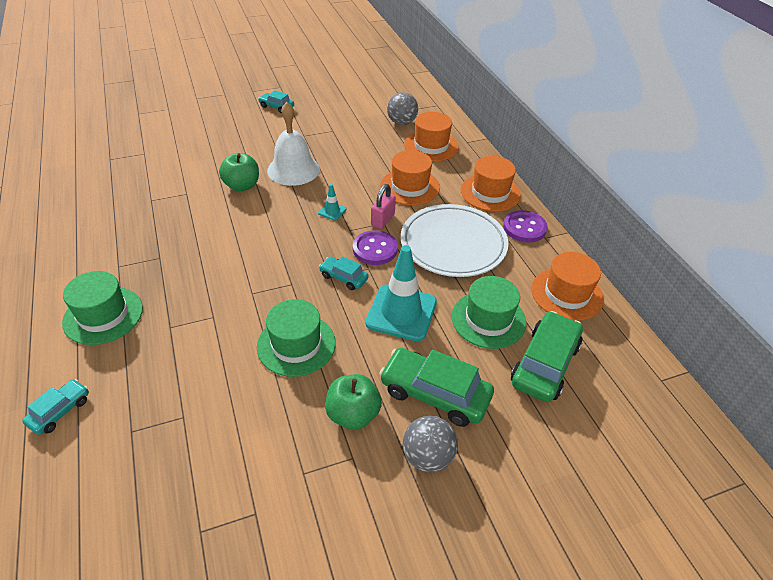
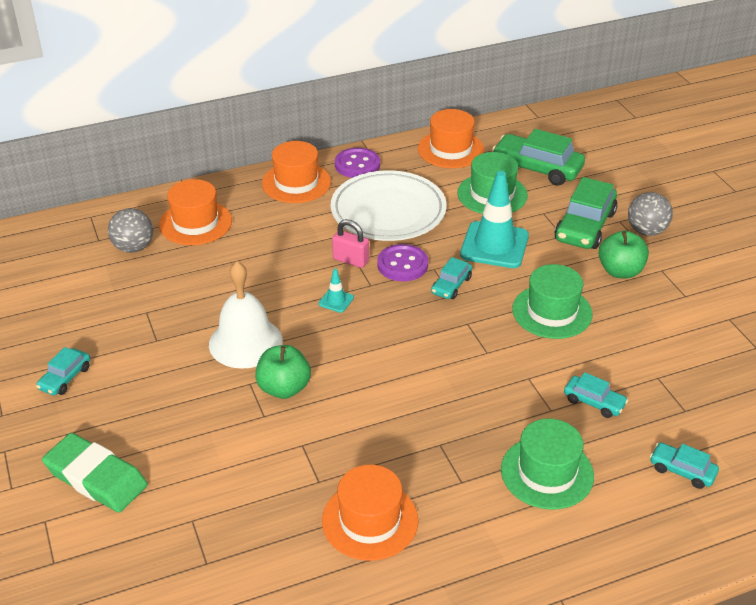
camera: 90 degrees left, 5 degrees down
orange hat [381,150,440,205] -> orange hat moved to [322,465,419,561]
none -> green eraser [42,433,148,513]
none -> turquoise car [564,372,628,418]

